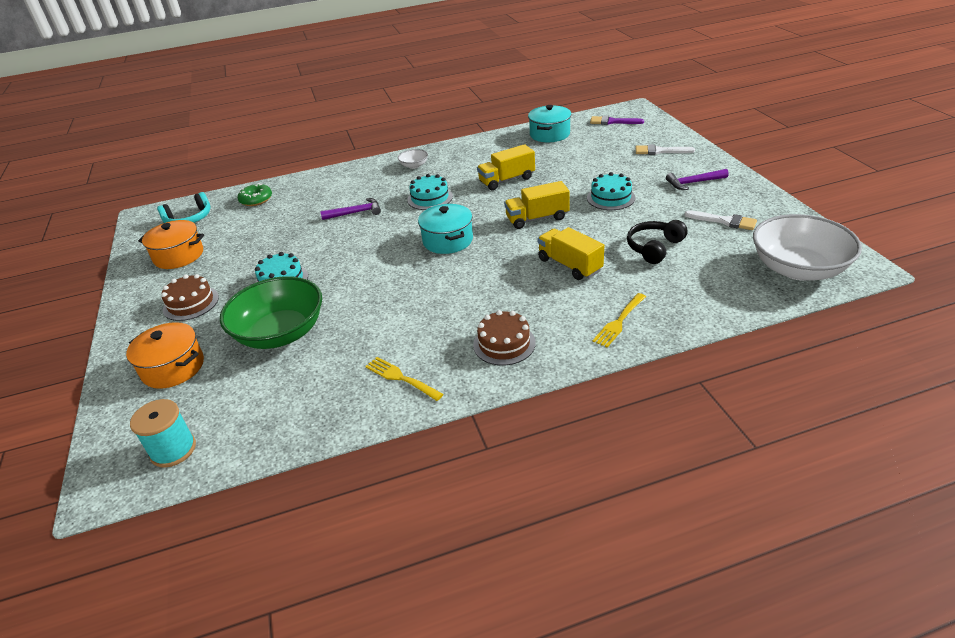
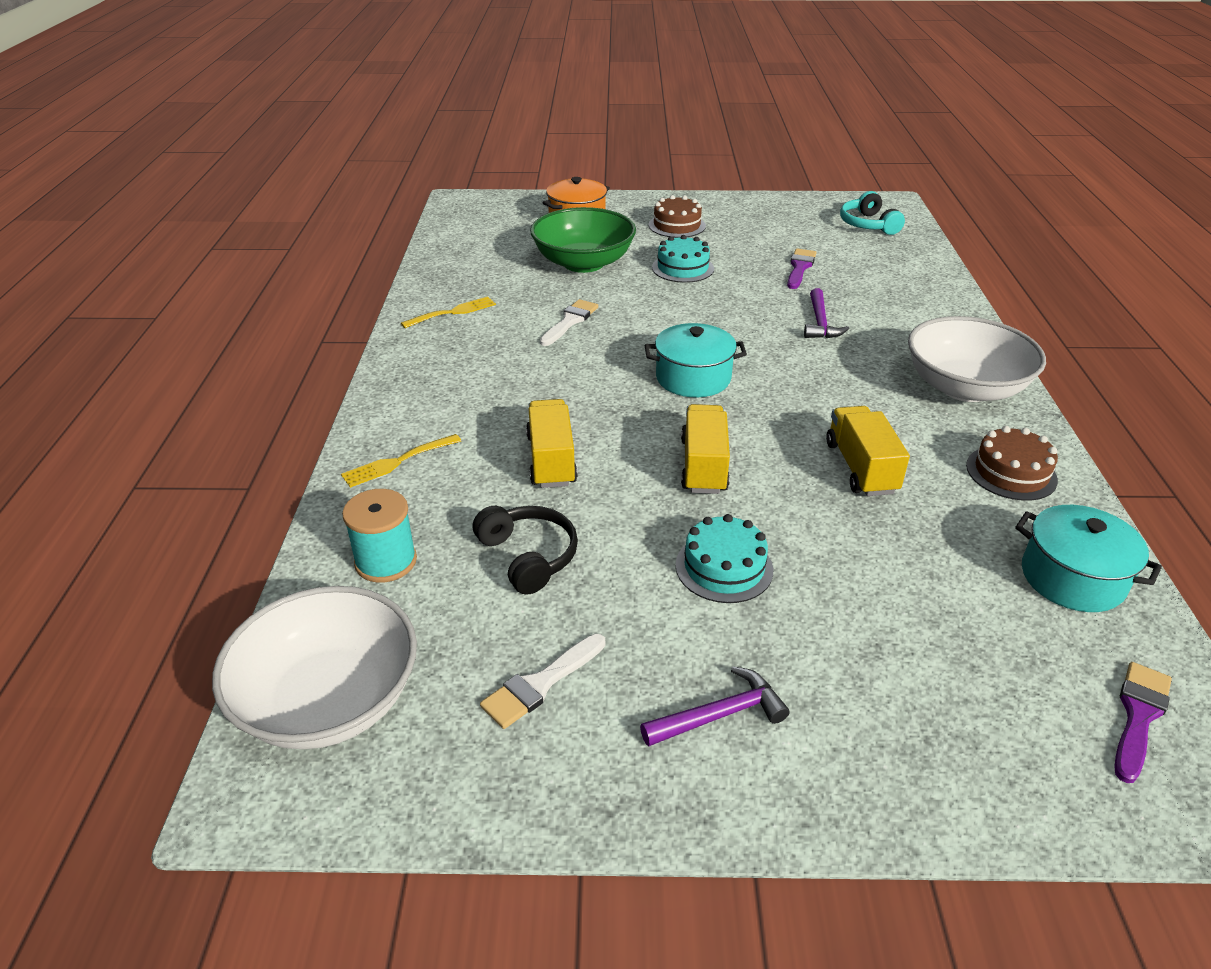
camera: 105 degrees right, 0 degrees up
turquoise spool [130,399,196,468] -> turquoise spool moved to [342,489,417,583]
orange pot [138,220,204,269] -> none
green donut [238,183,272,206] -> none
white bowl [398,149,428,169] -> white bowl [908,316,1046,402], size x2.32
turquoise cake [407,174,453,210] -> none
brown cake [473,310,536,365] -> brown cake moved to [966,426,1058,501]
yellow truck [537,227,604,280] -> yellow truck turned 75 degrees counterclockwise [526,399,578,488]
yellow fork [592,293,646,347] -> yellow fork turned 90 degrees counterclockwise [341,434,461,488]
white brush [636,144,695,155] -> white brush moved to [540,299,598,346]
purple hammer [666,169,729,190] -> purple hammer turned 60 degrees clockwise [640,666,789,747]
none -> purple brush [787,249,817,289]

